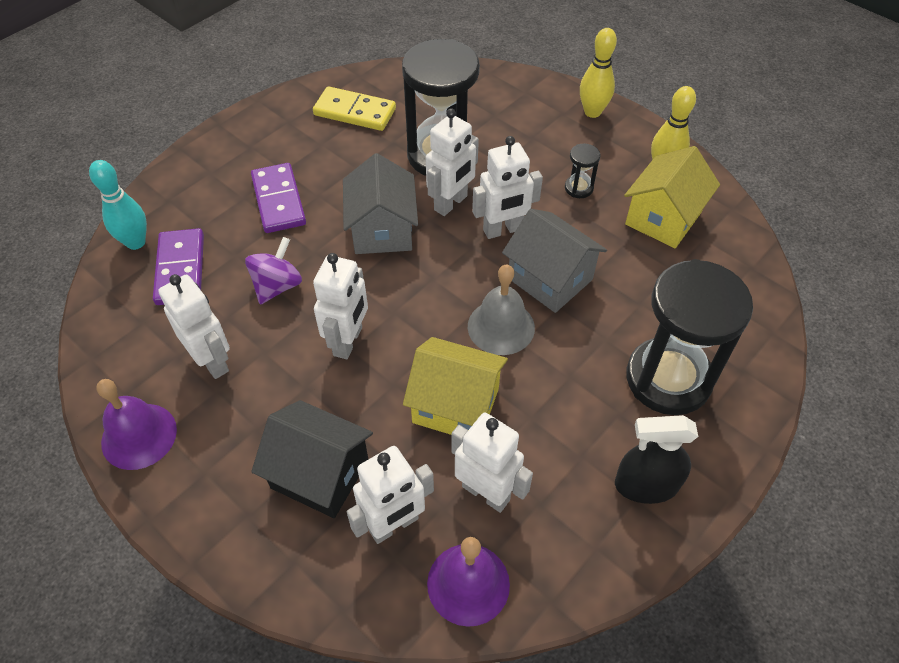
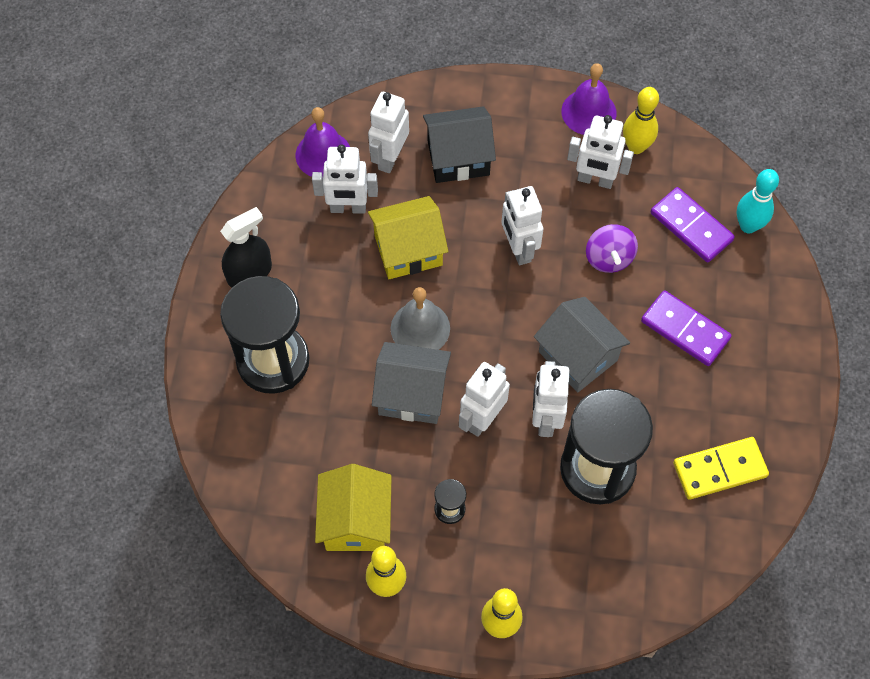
camera: 145 degrees right, 10 degrees up
none -> yellow bowling pin [623,87,659,154]

